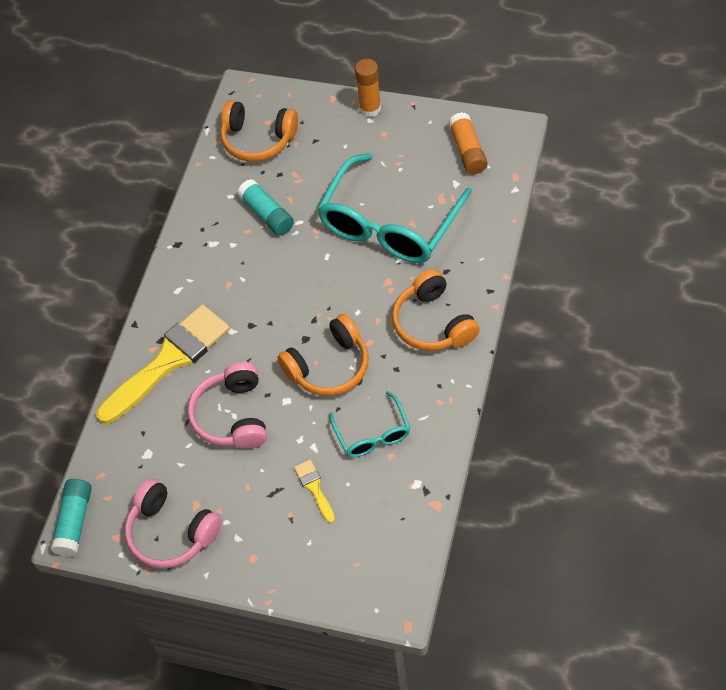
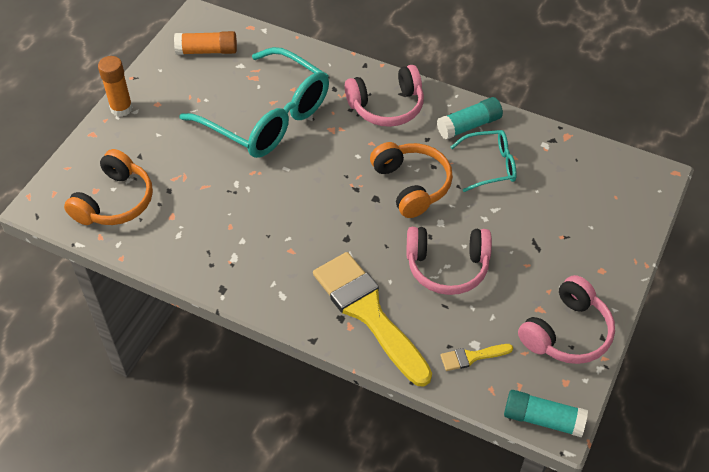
camera: 85 degrees left, 5 degrees down
turquoise glue stick [237,179,294,236] -> turquoise glue stick moved to [437,97,503,140]
yellow brush [294,460,335,523] -> yellow brush moved to [441,344,513,371]
orange headphones [392,269,480,351] -> pink headphones [345,65,424,127]

